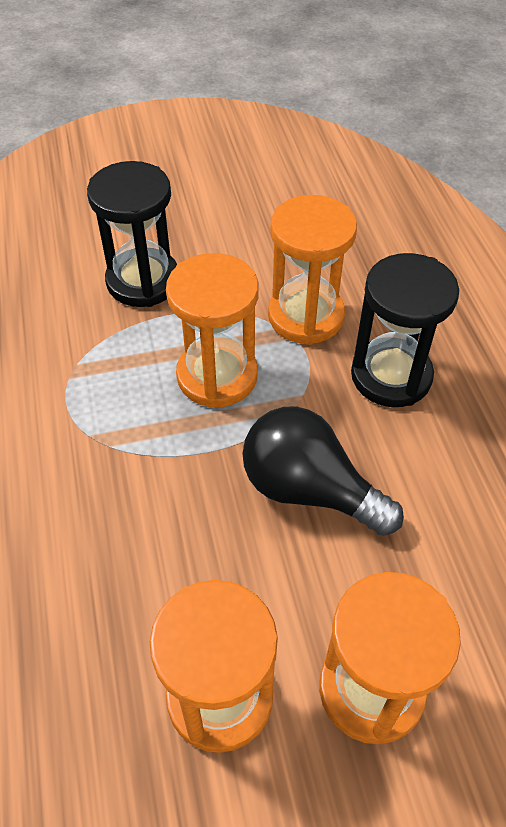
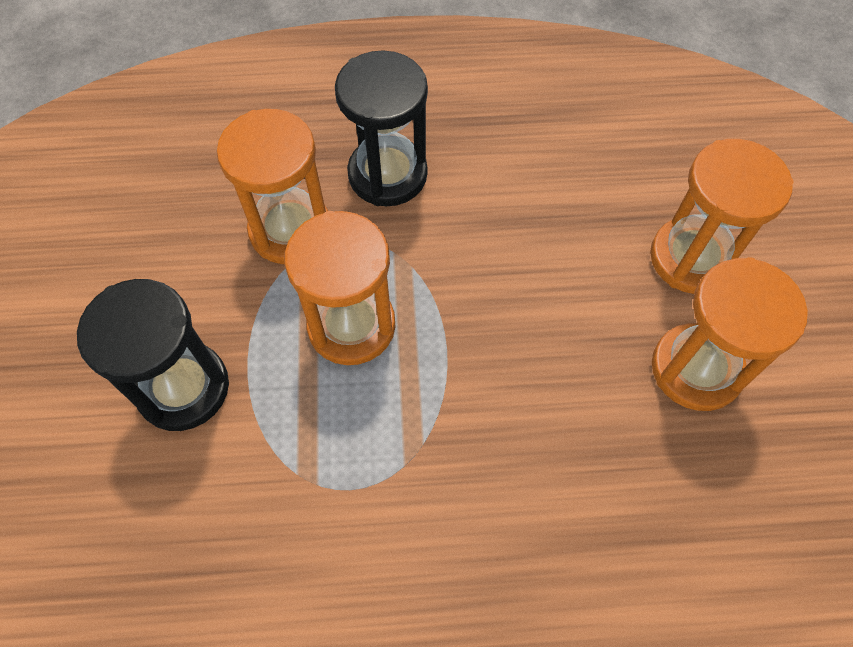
camera: 80 degrees left, 10 degrees up
black light bulb [242,406,404,536] -> none

